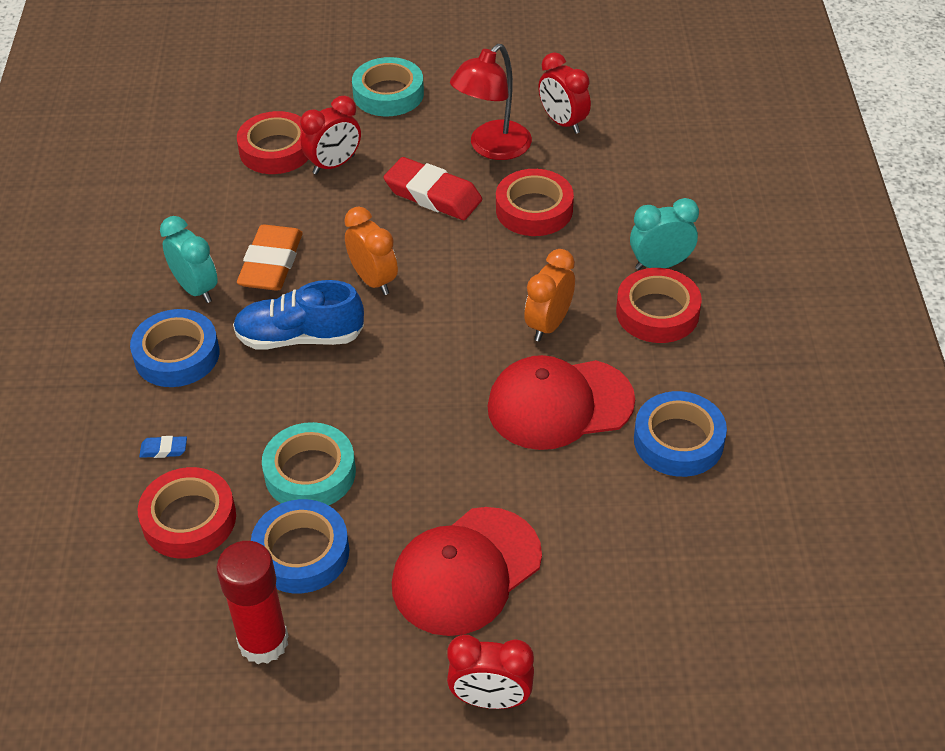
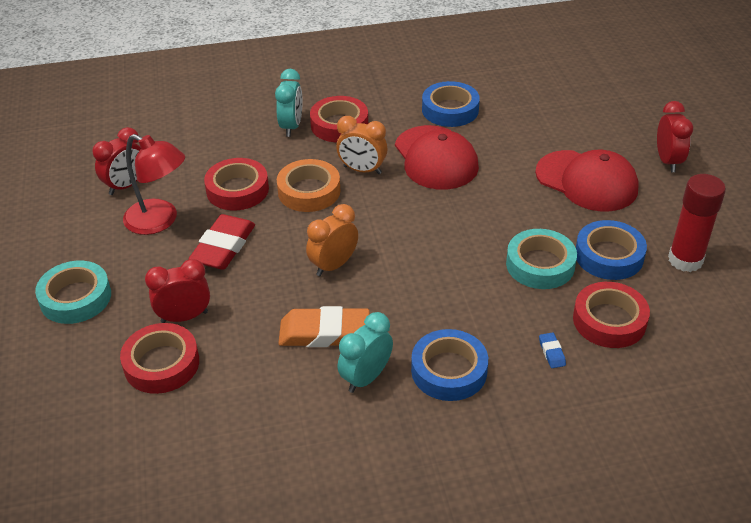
camera: 100 degrees left, 5 degrees down
blue shoe [233,280,364,349] -> none
red clock [300,96,361,175] -> red clock turned 60 degrees counterclockwise [145,259,210,323]
turquoise clock [630,198,699,270] -> turquoise clock turned 150 degrees counterclockwise [275,69,302,137]
none -> orange tape [277,159,340,212]

